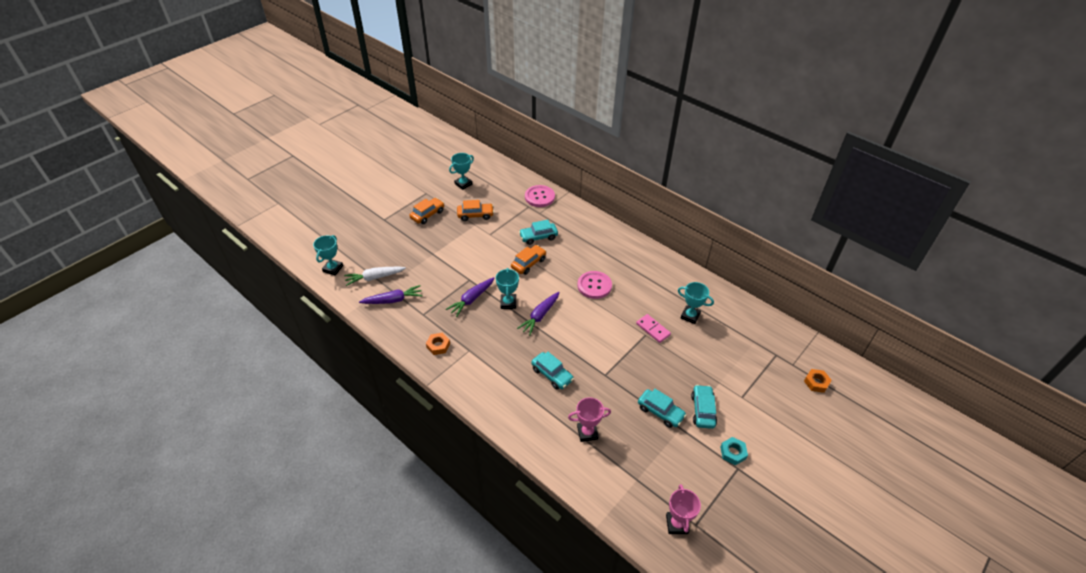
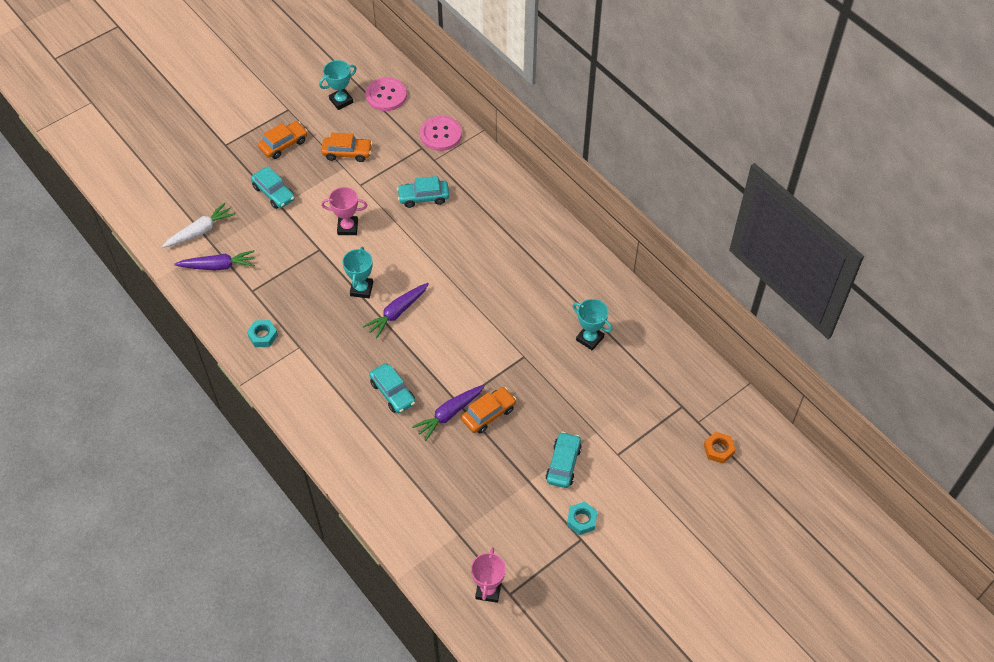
camera: 10 degrees right, 10 degrees up
turquoise trophy [313,235,343,276] -> none
white carrot [344,267,406,286] -> white carrot turned 150 degrees clockwise [162,203,235,248]
orange nut [426,333,450,355] -> turquoise nut [247,320,278,347]
purple carrot [446,277,495,317] -> purple carrot moved to [412,385,485,441]
orange car [511,245,547,275] -> orange car moved to [461,387,517,433]
pink trophy [568,397,611,442] -> pink trophy moved to [321,187,367,235]
pink button [577,271,612,299] -> pink button moved to [366,77,407,111]
pink domino [636,314,671,343] -> none
turquoise car [638,389,686,428] -> turquoise car moved to [251,167,295,209]

